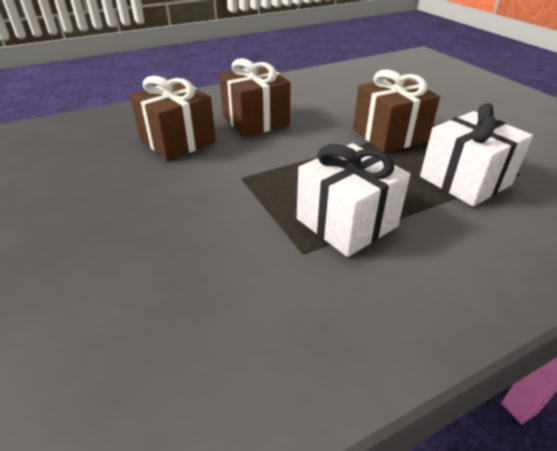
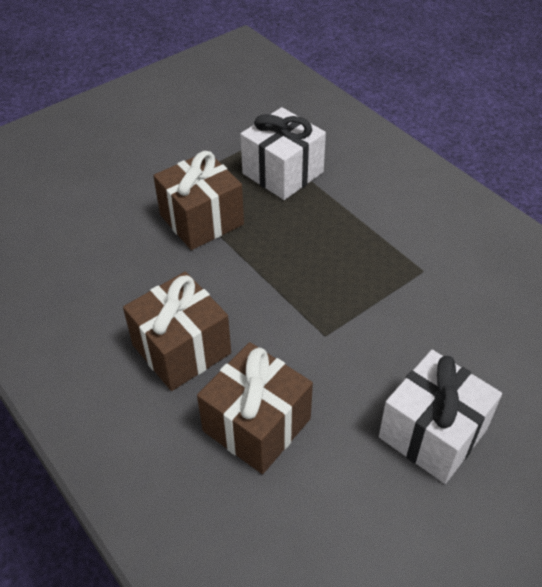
camera: 100 degrees left, 10 degrees up
white gift [297,143,410,257] -> white gift moved to [379,350,502,484]

